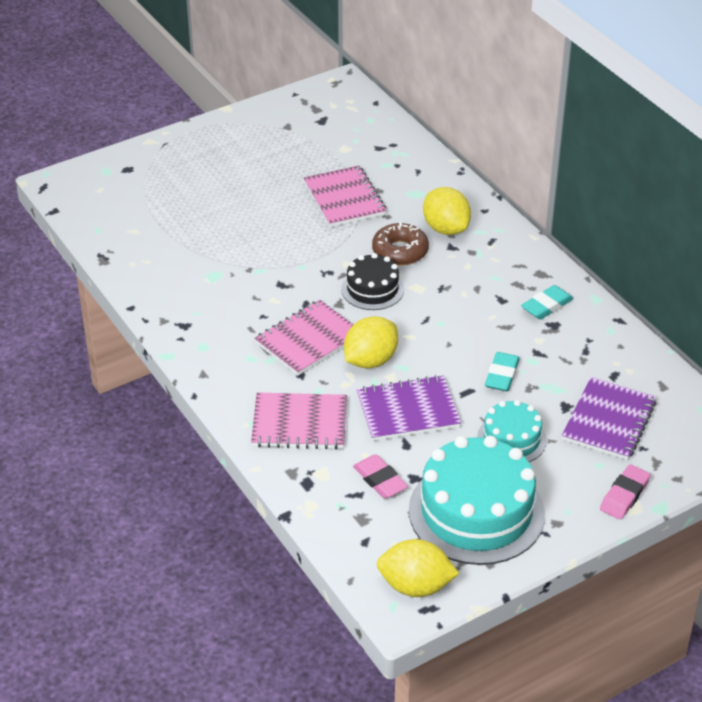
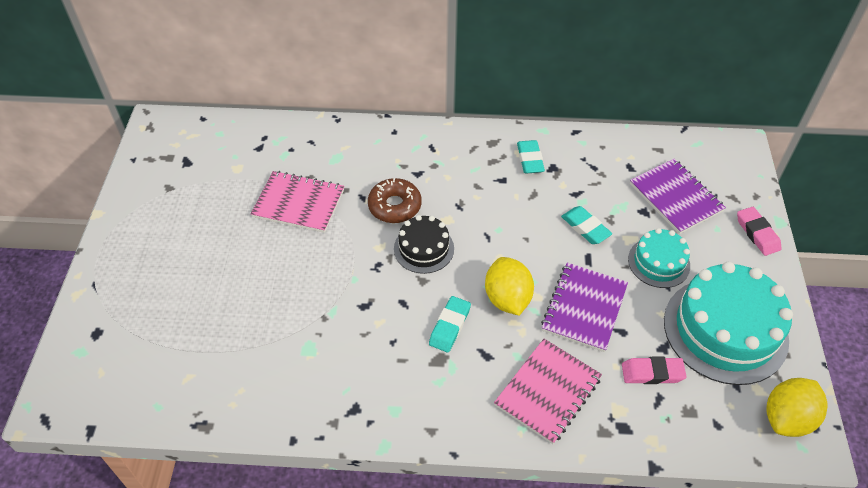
camera: 55 degrees left, 10 degrees up
pink notebook [254,300,354,376] -> turquoise eraser [429,296,471,352]
yellow lemon [423,187,471,235] -> none

